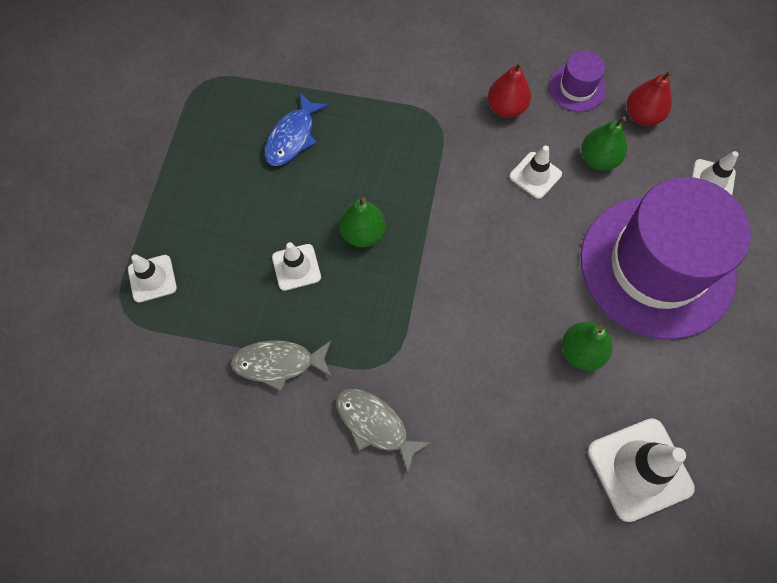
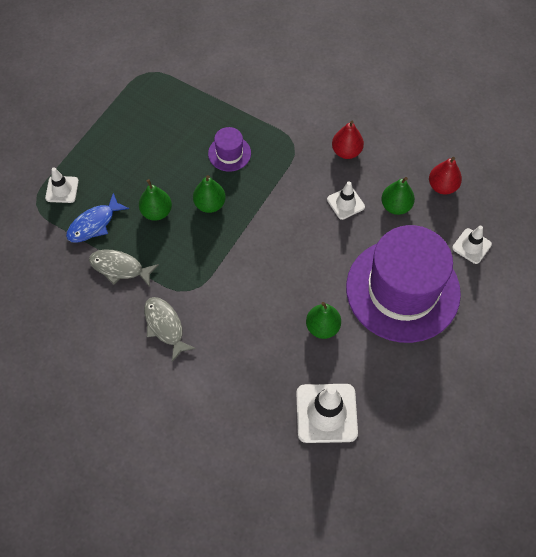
camera: 20 degrees right, 5 degrees down
blue fish [264,93,329,166] -> blue fish moved to [66,193,129,243]
white traffic cone [272,242,321,291] -> green pear [139,179,172,221]
purple hat [549,51,606,112] -> purple hat moved to [208,127,251,172]

